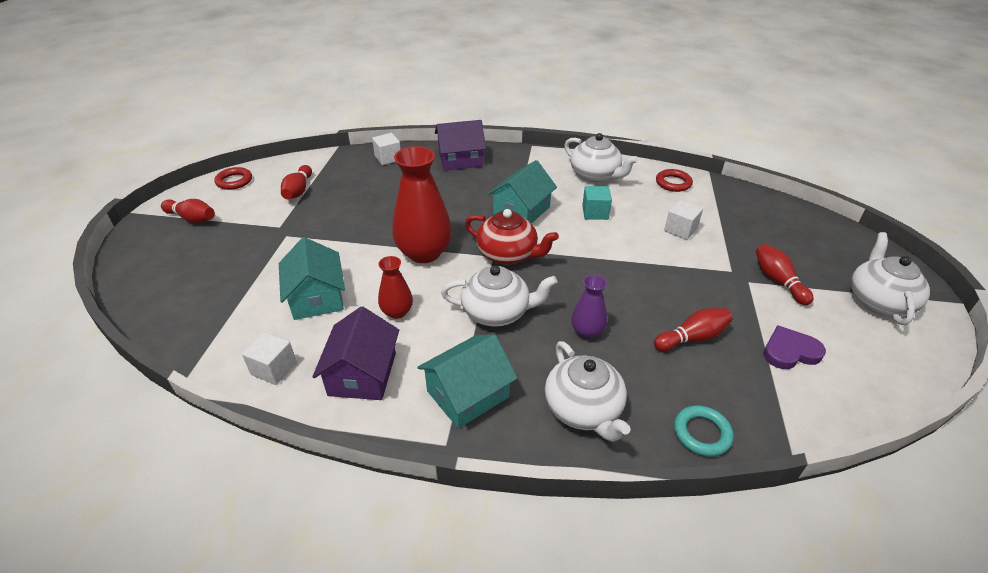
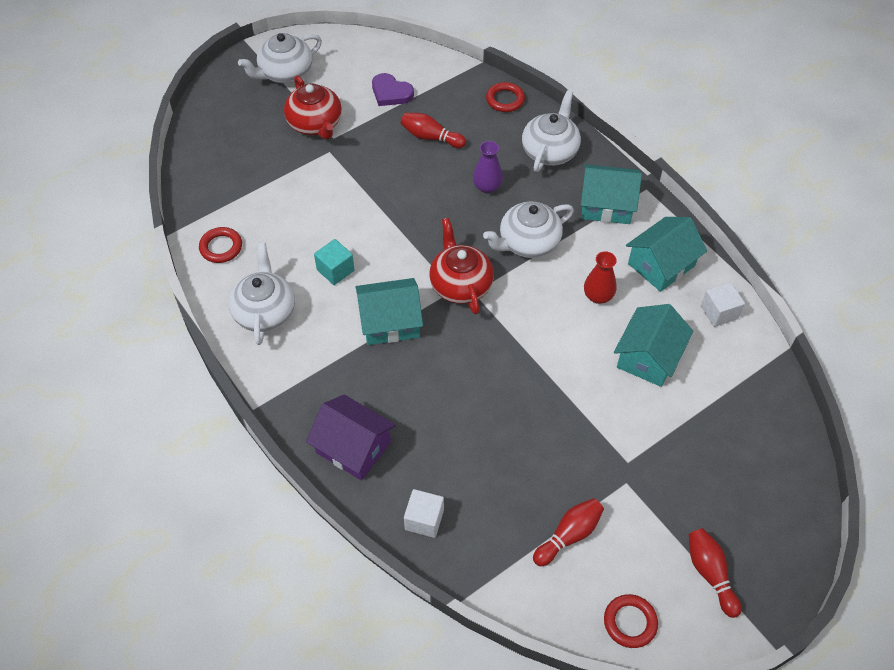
camera: 135 degrees left, 15 degrees up
purple house [312,306,399,400] -> turquoise house [626,217,707,292]
red vase [392,146,452,263] -> none
white teapot [441,265,557,327] -> white teapot turned 75 degrees counterclockwise [483,202,574,258]
white cube [664,200,703,240] -> none
turquoise ring [674,405,734,457] -> red ring [486,82,525,112]
red bowling pin [756,244,814,305] -> red teapot [284,75,342,140]

